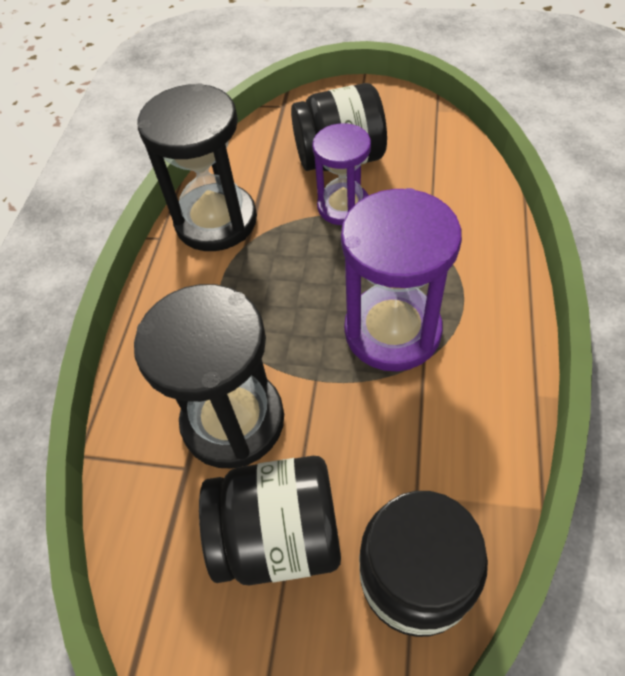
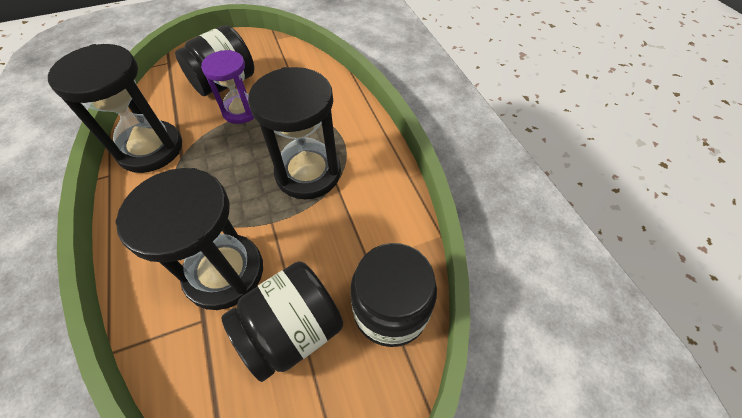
camera: 35 degrees left, 0 degrees up
purple hourglass [341,188,462,371] -> black hourglass [248,67,341,199]

